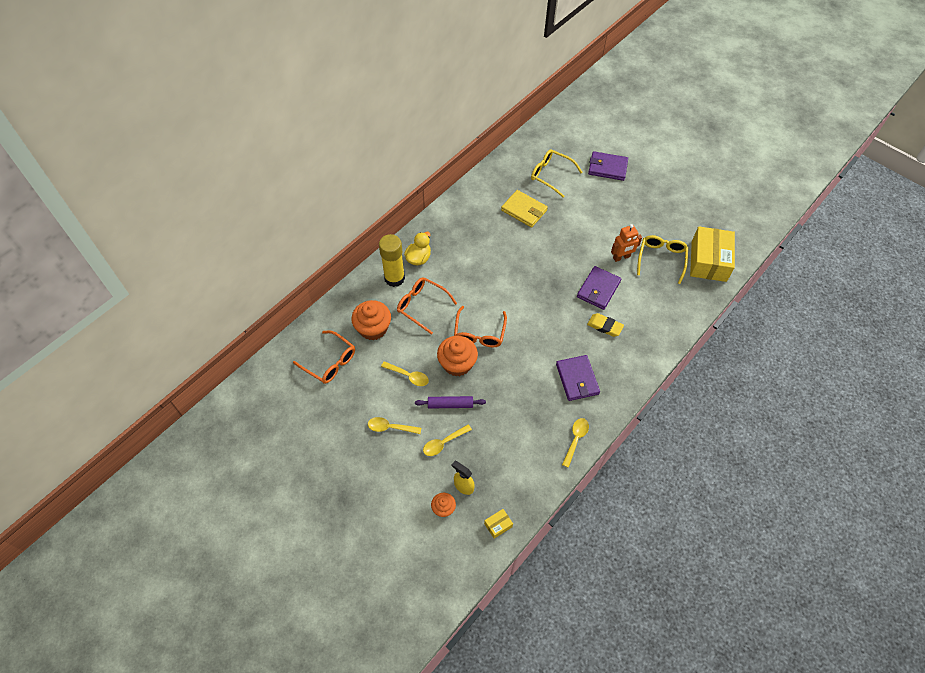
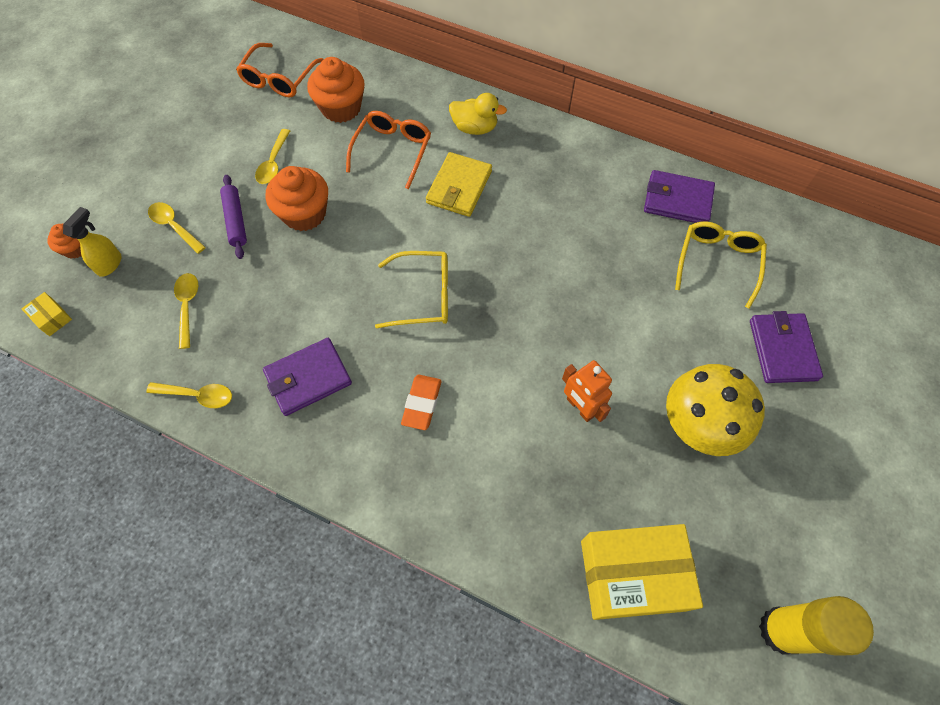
camera: 75 degrees right, 5 degrees up
yellow spoon [368,417,421,434] -> yellow spoon moved to [174,273,198,349]
yellow glue stick [379,234,405,287] -> yellow glue stick moved to [759,596,874,655]
orange glasses [454,306,507,347] -> none
yellow wallet [501,190,548,228] -> yellow wallet moved to [426,152,492,217]
purple wallet [577,266,621,310] -> purple wallet moved to [644,170,715,223]
yellow eraser [587,313,624,337] -> orange eraser [401,375,442,430]
yellow glasses [637,235,688,284] -> yellow glasses moved to [375,251,448,329]
none -> yellow mushroom [666,364,765,456]

